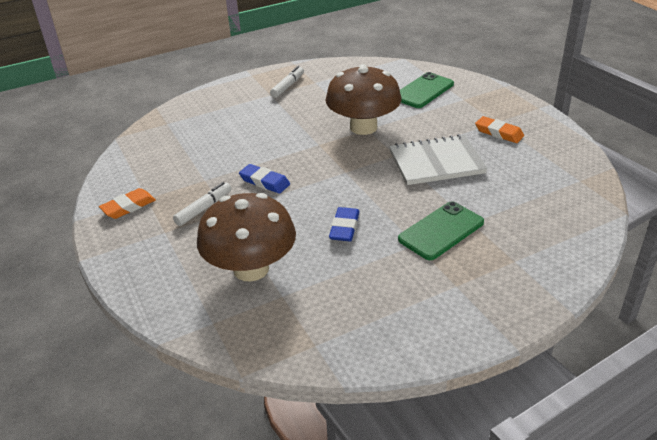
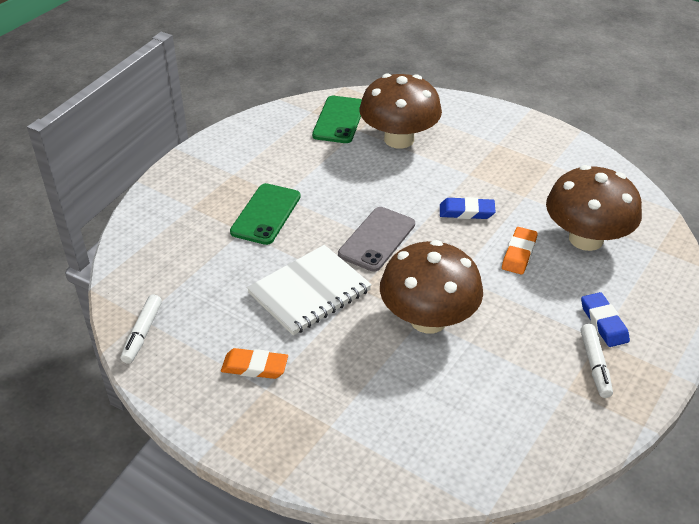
camera: 150 degrees right, 5 degrees up
orange eraser [99,188,156,219] -> orange eraser moved to [502,227,538,275]
white marker [173,182,231,226] -> white marker moved to [121,295,162,364]
blue eraser [329,207,360,241] -> blue eraser moved to [581,292,630,347]
green phone [400,72,454,108] -> green phone moved to [312,96,362,143]
none -> grey phone [338,207,415,272]
none -> brown mushroom [546,165,642,251]

